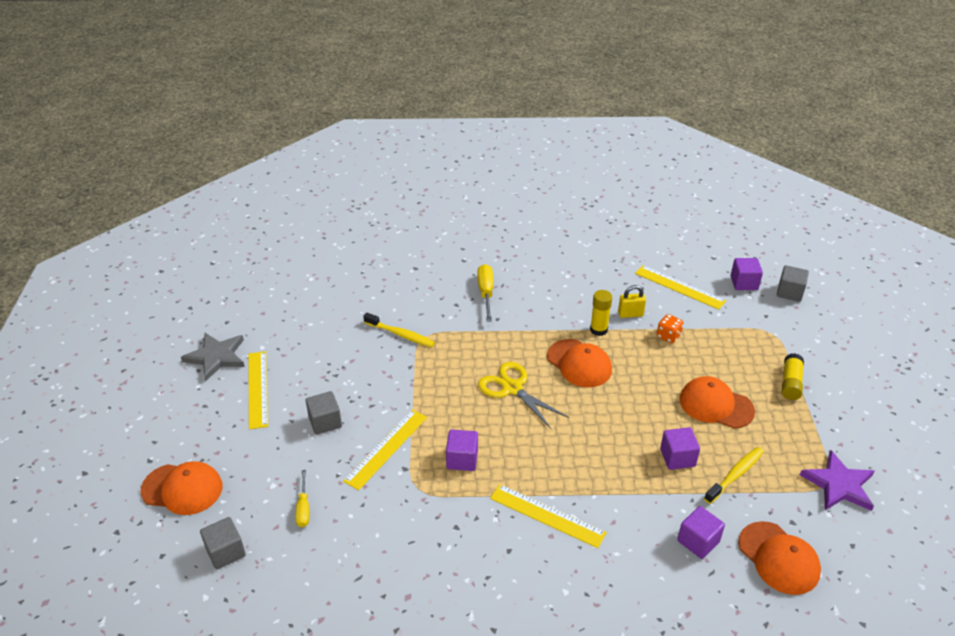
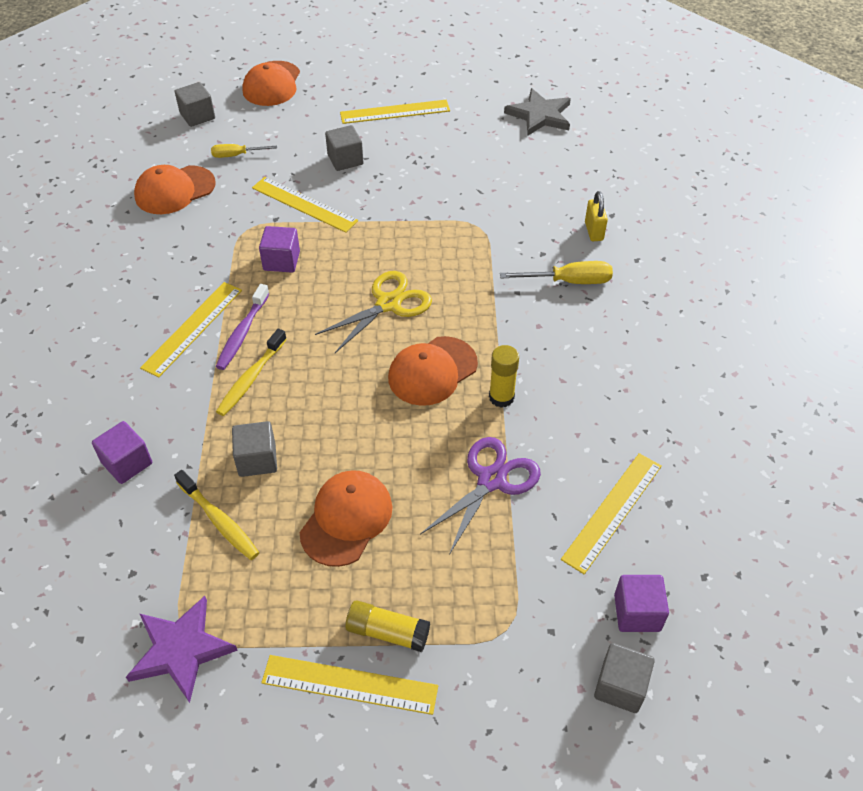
camera: 90 degrees right, 10 degrees up
grey star [181,333,245,381] -> grey star moved to [504,88,571,136]
yellow toothbrush [363,313,435,347] -> yellow toothbrush moved to [216,329,287,416]
yellow padlock [618,285,646,318] -> yellow padlock moved to [585,191,608,241]
orange dice [657,314,684,343] -> purple scissors [420,437,541,555]
purple cube [660,427,700,470] -> grey cube [232,421,277,477]
orange cap [738,521,821,595] -> orange cap moved to [134,165,216,214]
none -> purple toothbrush [216,284,270,370]
none -> yellow ruler [261,655,438,715]

